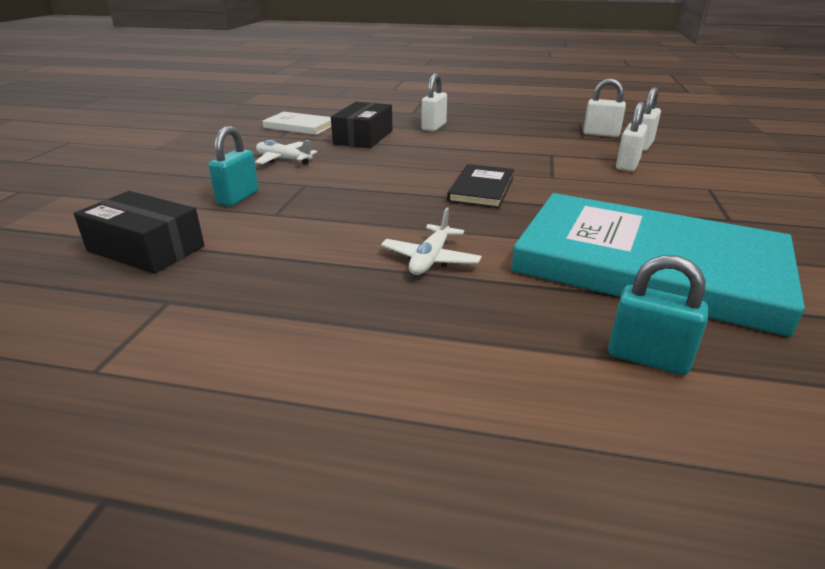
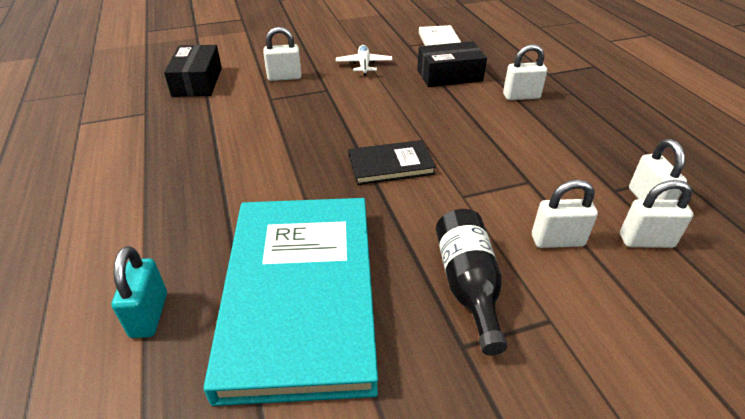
camera: 60 degrees right, 10 degrees up
turquoise padlock [209,126,259,206] -> white padlock [263,27,301,81]
white plane [381,208,482,275] -> none
none -> black bottle [436,209,507,356]

